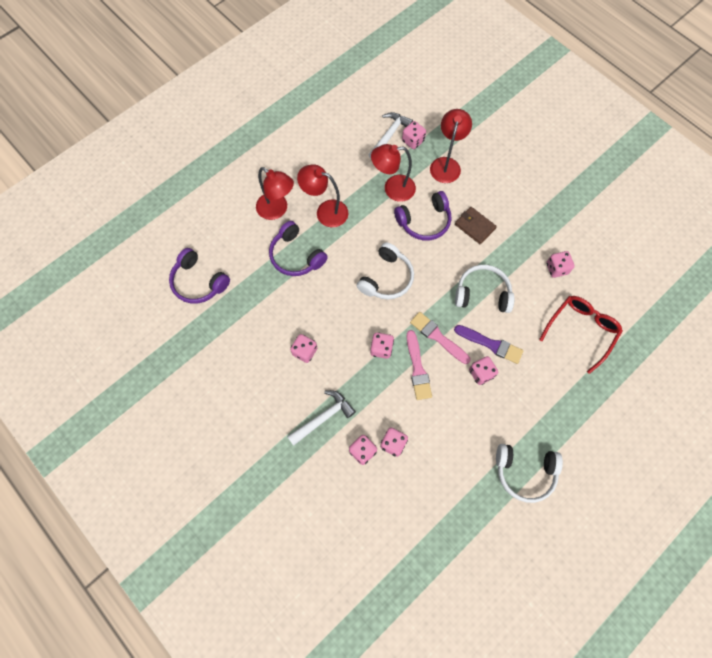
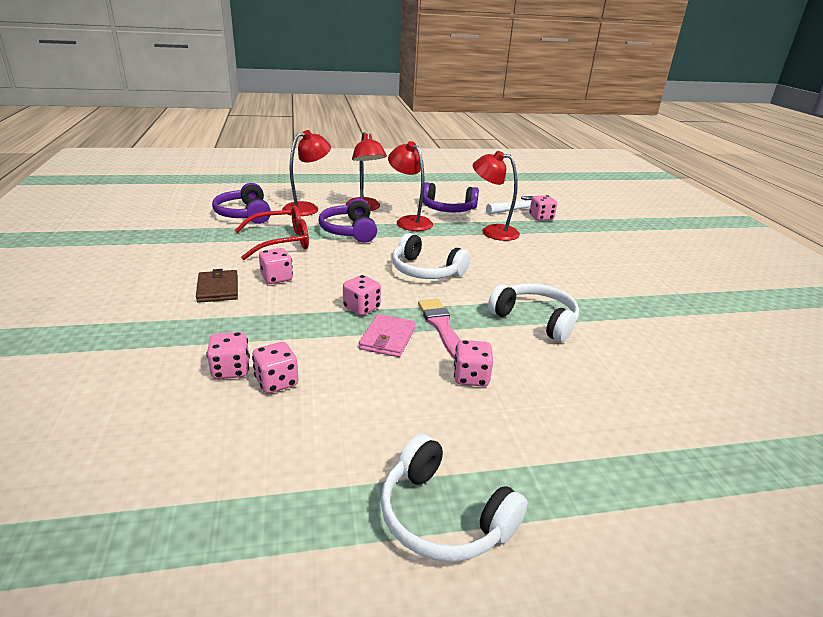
camera: 30 degrees right, 40 degrees down
white hammer [287,390,356,446] -> none
white headphones [357,242,414,300] -> white headphones turned 60 degrees clockwise [392,233,470,279]
purple headphones [394,191,452,240] -> purple headphones moved to [422,182,479,212]
pink brush [406,330,432,400] -> pink wallet [359,314,416,357]
red lamp [430,109,472,183] -> red lamp moved to [282,130,331,216]
purple brush [454,325,524,364] -> none
brown wallet [455,207,497,244] -> brown wallet moved to [196,269,238,303]
red glasses [539,296,623,374] -> red glasses moved to [234,206,309,260]
pink dice [546,251,574,278] -> none

